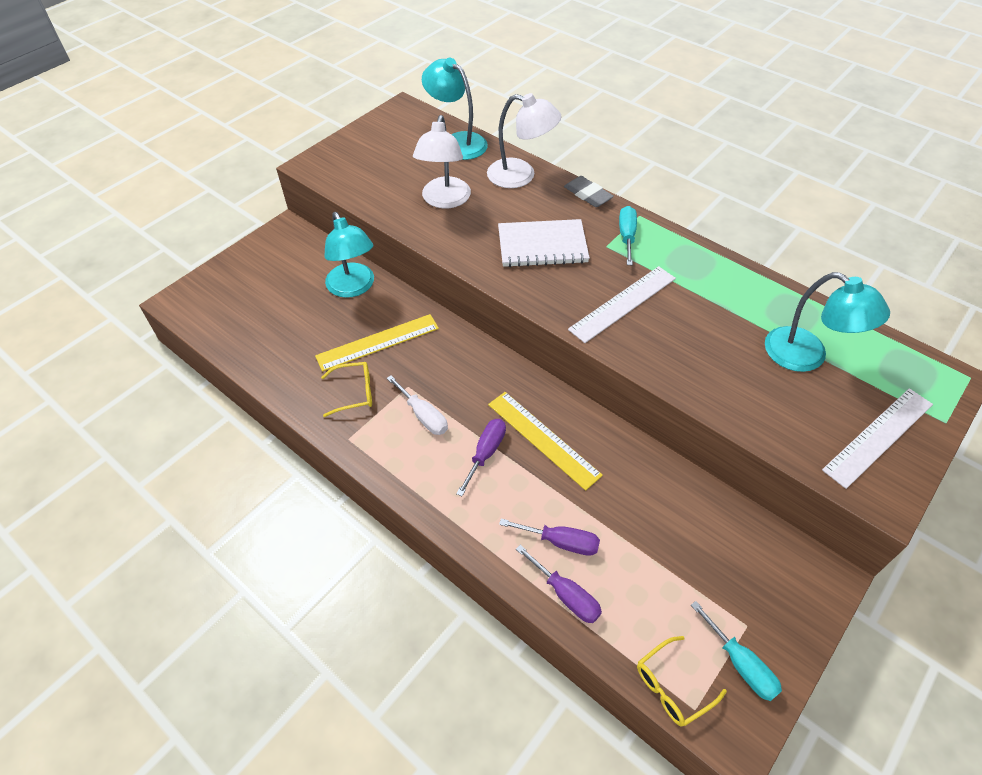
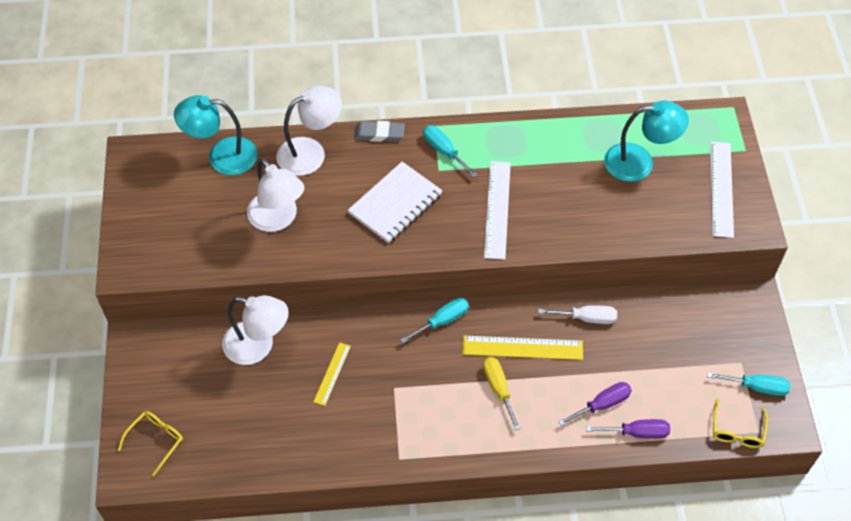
camera: 45 degrees left, 5 degrees up
yellow ruler [315,314,439,372] -> yellow ruler [314,342,351,406], size x0.58
yellow glasses [321,362,372,417] -> yellow glasses moved to [118,411,183,476]
turquoise lamp [324,212,374,298] -> white lamp [222,295,289,365]
white screwdriver [387,375,448,435] -> white screwdriver moved to [538,305,617,324]
purple screwdriver [456,419,506,496] -> yellow screwdriver [483,357,521,431]
none -> turquoise screwdriver [400,298,469,343]

